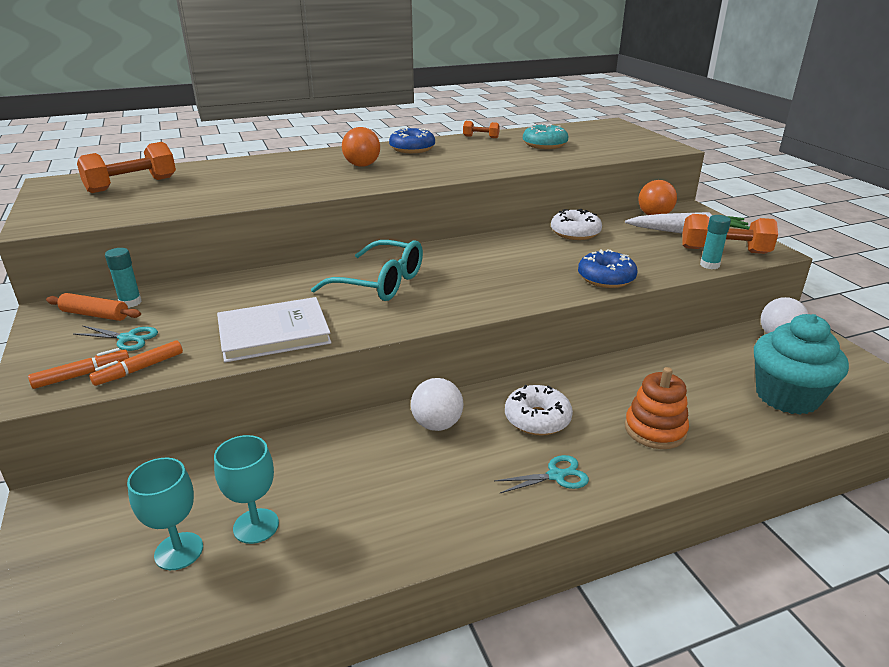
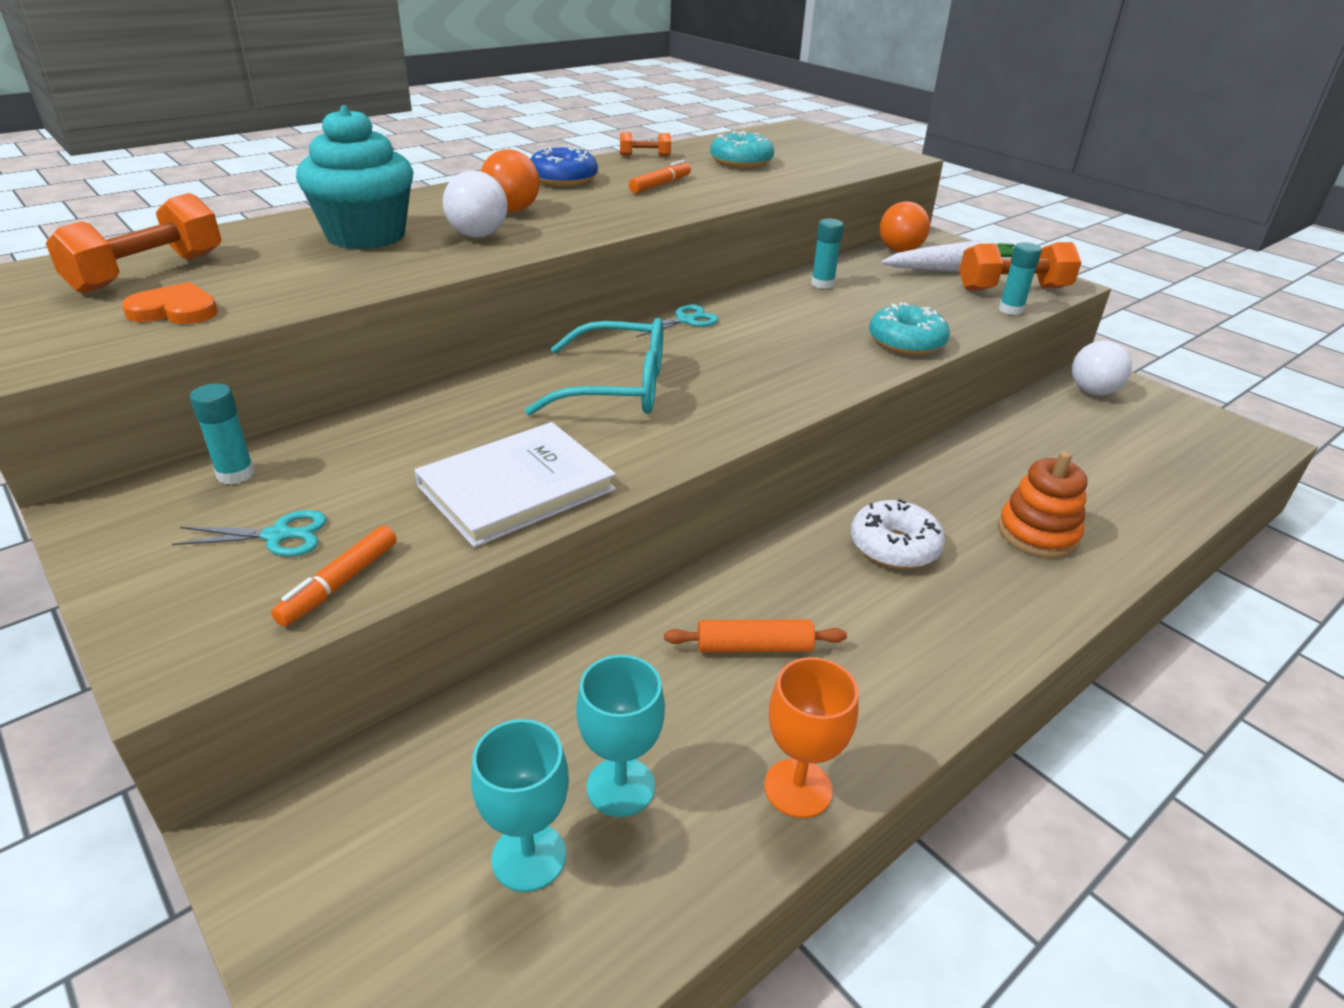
camera: 20 degrees left, 5 degrees up
orange marker [28,348,129,389] -> orange marker moved to [629,160,691,193]
orange rolling pin [46,293,141,321] -> orange rolling pin moved to [664,619,847,653]
white ball [411,378,463,431] -> white ball moved to [443,170,508,237]
turquoise scissors [494,455,589,493] -> turquoise scissors moved to [636,305,719,337]
white donut [551,209,602,240] -> turquoise glue stick [811,219,844,289]
blue donut [578,249,638,288] -> turquoise donut [869,302,950,355]
turquoise cupcake [754,314,849,415] -> turquoise cupcake moved to [296,105,414,249]
none -> orange heart [122,282,218,324]
none -> orange goblet [764,657,859,818]

